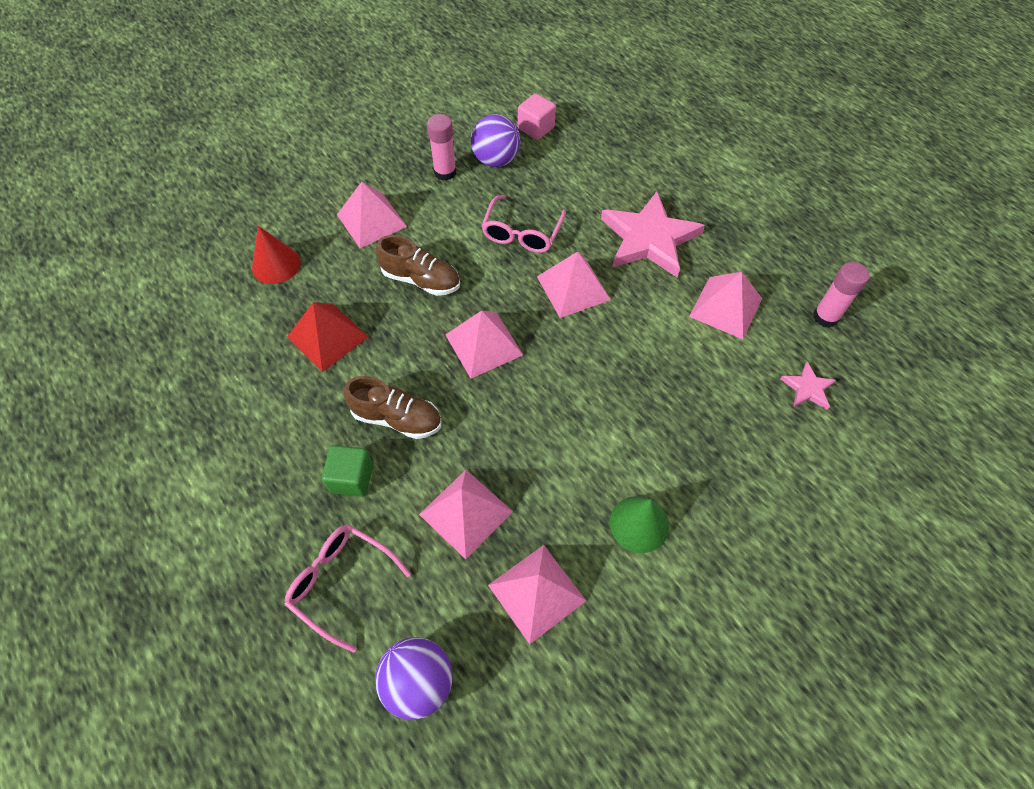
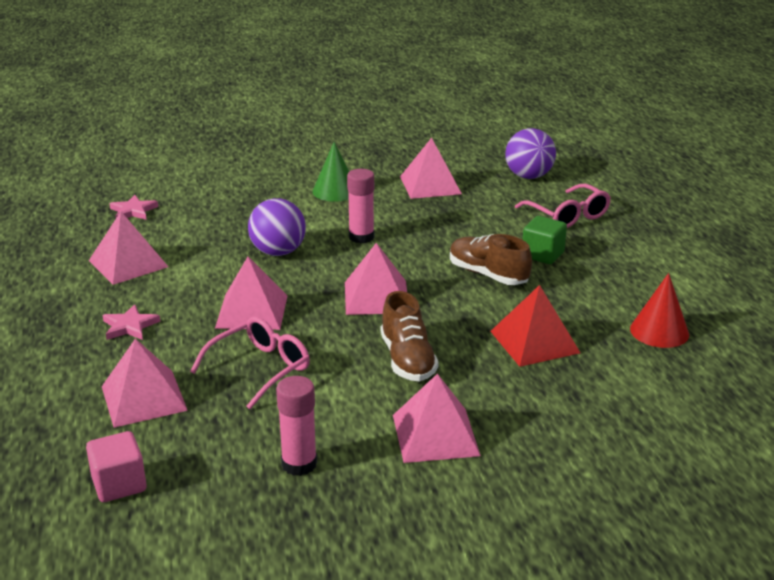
camera: 155 degrees left, 30 degrees down
red cone [252,226,301,284] -> red cone moved to [630,273,689,348]
brown shoe [376,235,460,296] -> brown shoe turned 150 degrees counterclockwise [381,291,438,382]
pink pyramid [419,470,513,559] -> pink pyramid moved to [102,338,188,428]
purple ball [471,114,521,167] -> purple ball moved to [248,198,306,256]
pink star [601,192,705,277] -> pink star [103,304,160,340], size x0.46
pink glue stick [813,262,870,328] -> pink glue stick moved to [347,169,374,243]

